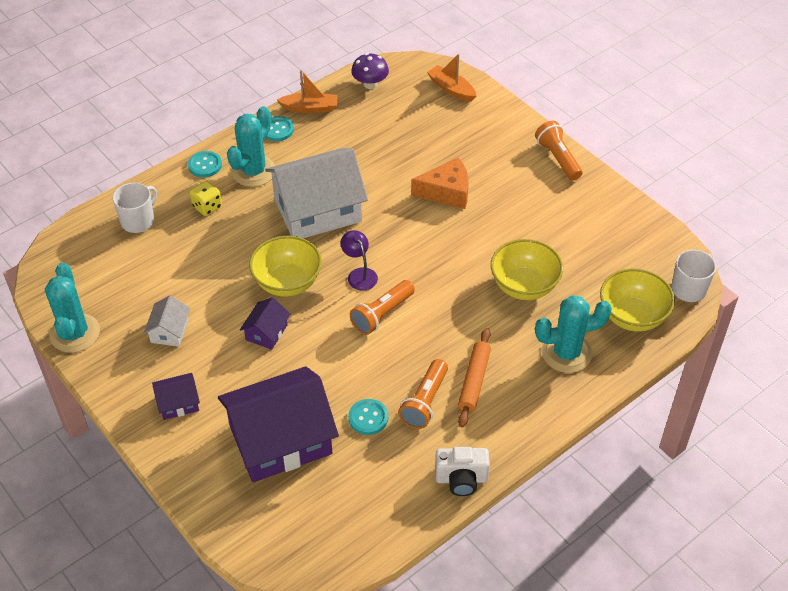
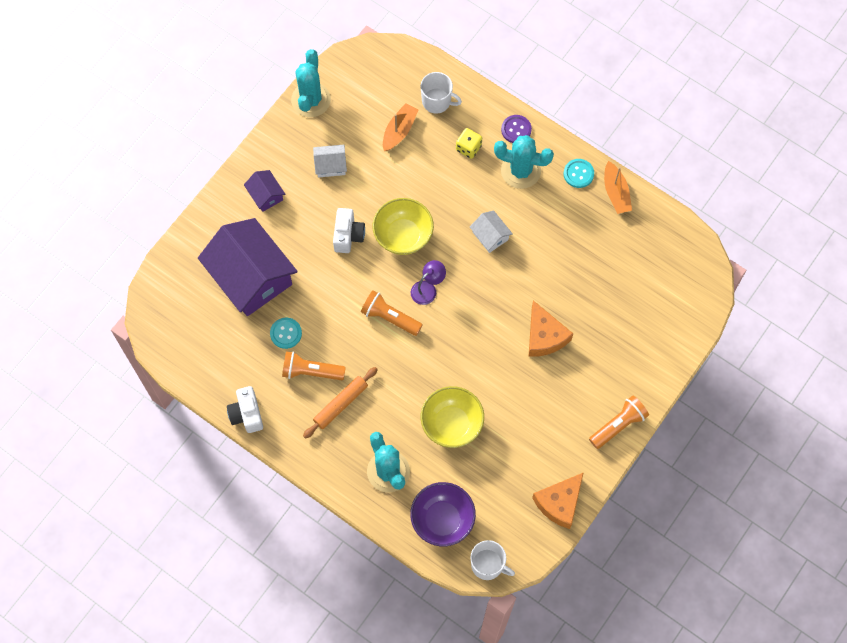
camera: 75 degrees right, 20 degrees up
turquoise cactus [45,263,100,353] -> turquoise cactus turned 60 degrees counterclockwise [291,49,331,117]
turquoise button [188,151,222,177] -> purple button [501,115,532,143]
purple house [240,298,290,350] -> white camera [333,208,365,253]
white house [265,148,368,238] -> white house [470,210,513,253], size x0.44
purple mushroom [351,53,389,89] -> none
orange boat [427,54,476,102] -> orange boat moved to [383,103,419,151]
orange rolling pin [458,328,491,427] -> orange rolling pin turned 45 degrees counterclockwise [303,367,378,439]
yellow bowl [600,268,675,332] -> purple bowl [410,482,476,546]
none -> orange cheese [532,472,584,529]

